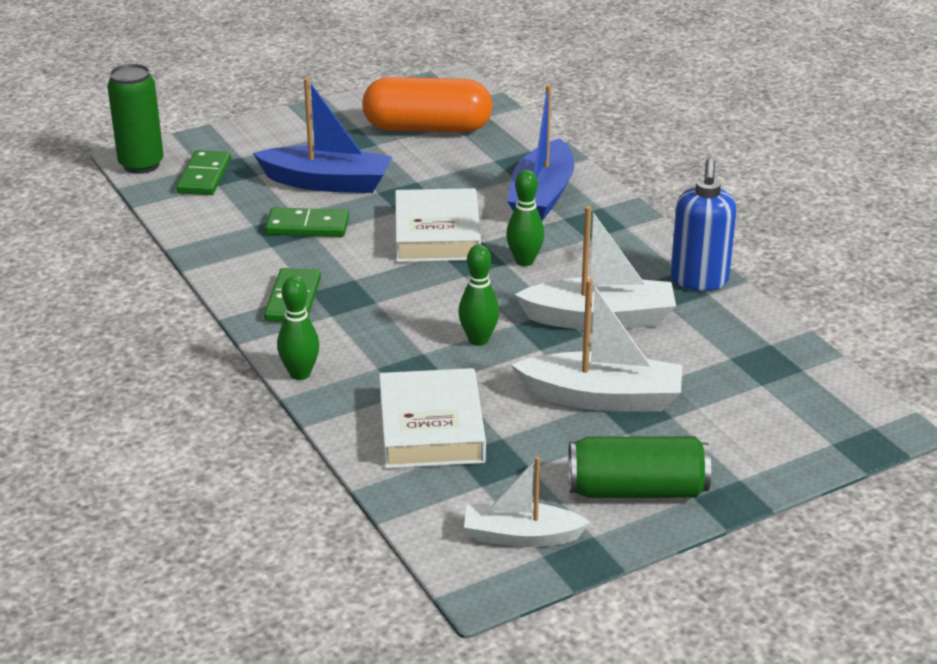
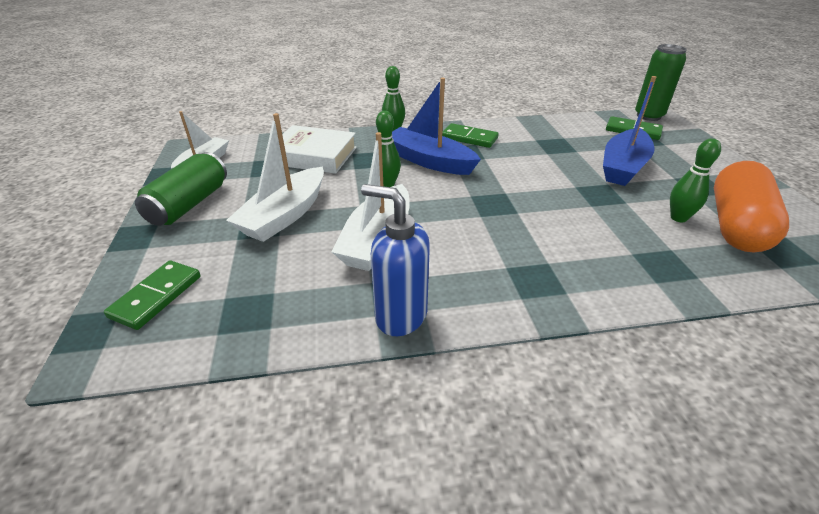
camera: 110 degrees right, 5 degrees up
green domino [265,207,349,237] -> green domino moved to [104,260,201,330]
white book [395,188,481,262] -> none
green bowling pin [506,170,544,266] -> green bowling pin moved to [670,138,721,222]
blue boat [507,84,574,221] -> blue boat moved to [392,78,481,175]

